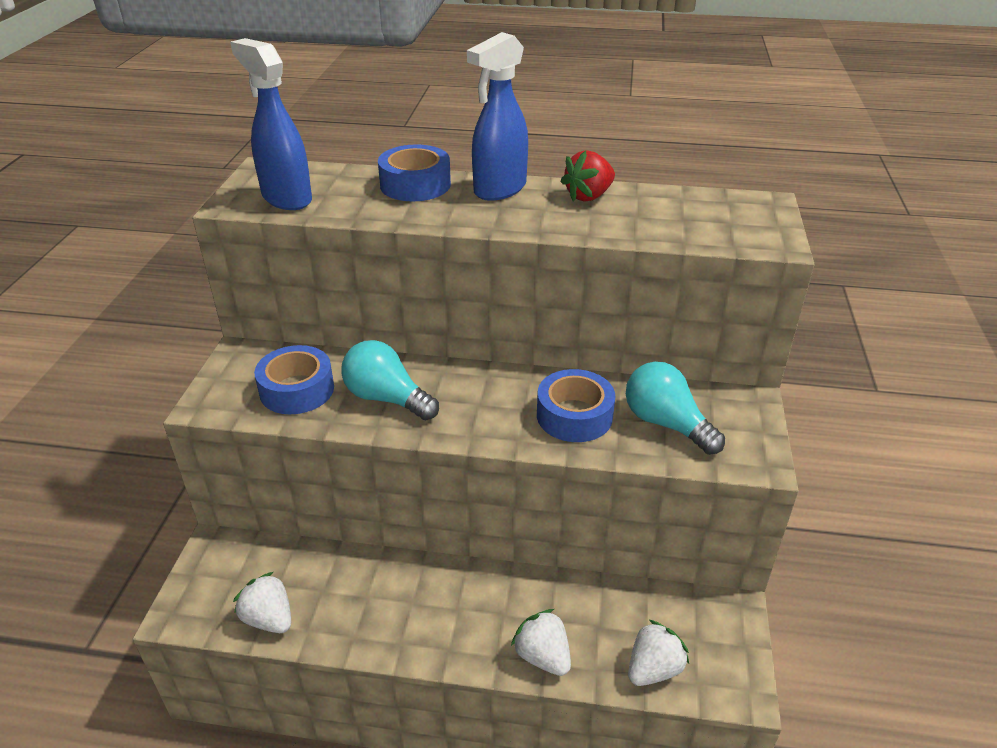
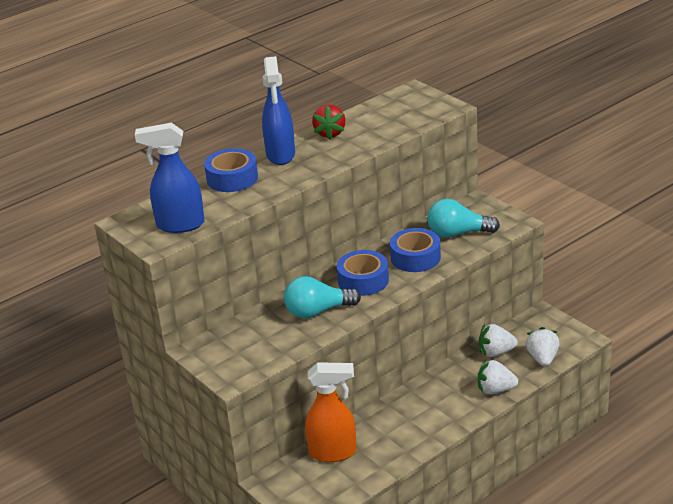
camera: 45 degrees left, 5 degrees down
white strawberry [233,572,291,633] -> white strawberry moved to [479,324,518,357]
blue tape [254,345,334,414] -> blue tape moved to [337,250,389,296]
none -> orange spray bottle [305,362,356,462]

